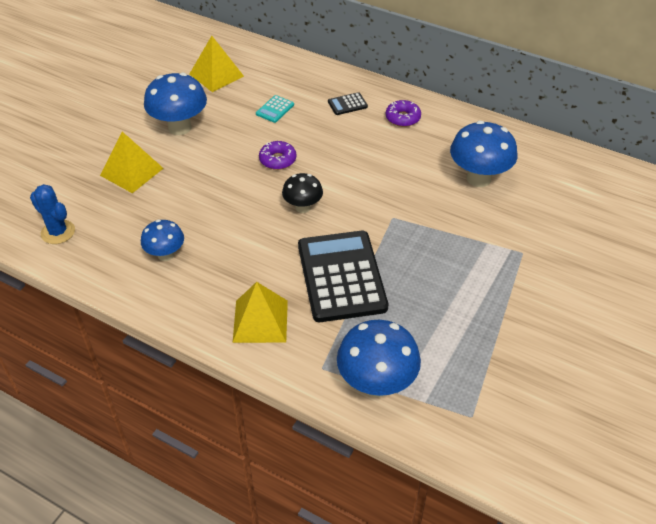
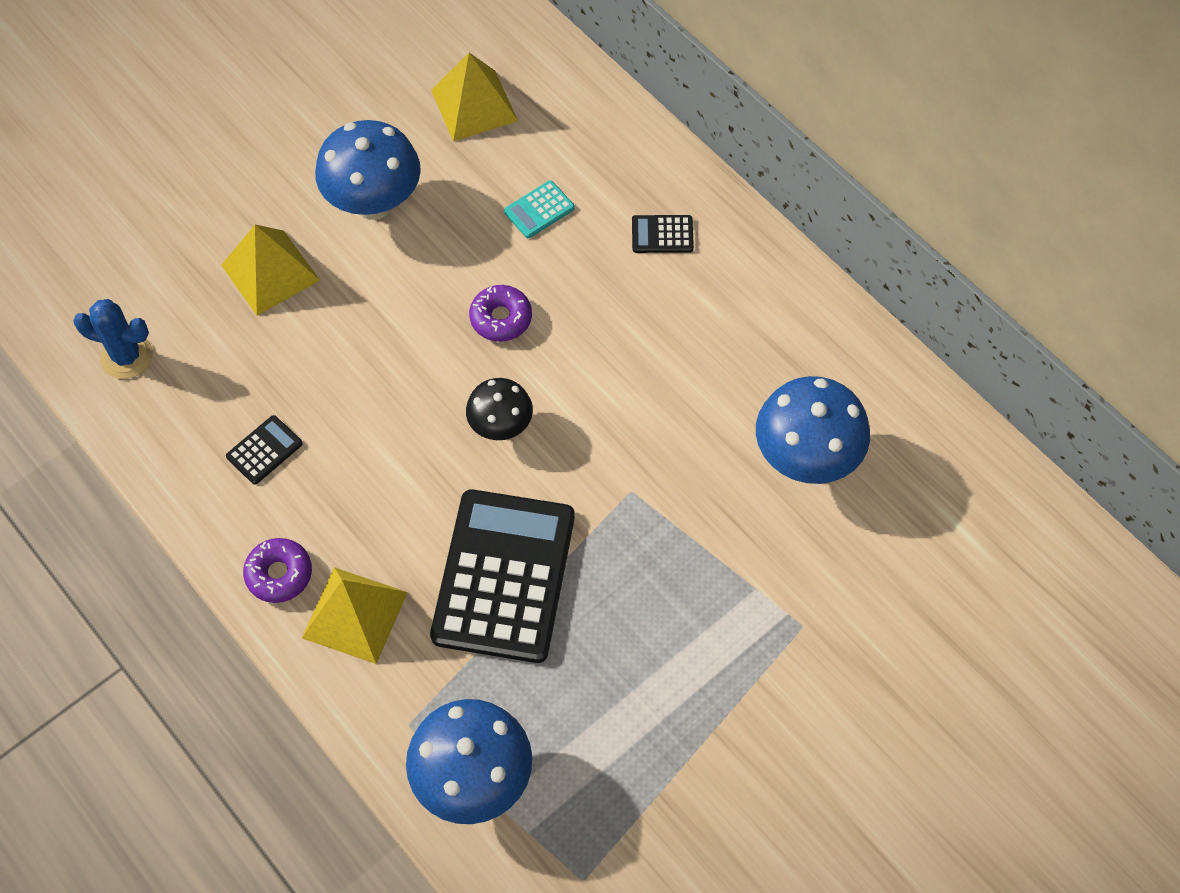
camera: 20 degrees right, 15 degrees up
blue cactus [30,184,75,244] -> blue cactus turned 45 degrees counterclockwise [73,299,153,379]
blue mushroom [141,220,184,261] -> black calculator [226,415,303,484]
purple donut [386,100,421,127] -> purple donut moved to [243,538,312,603]

